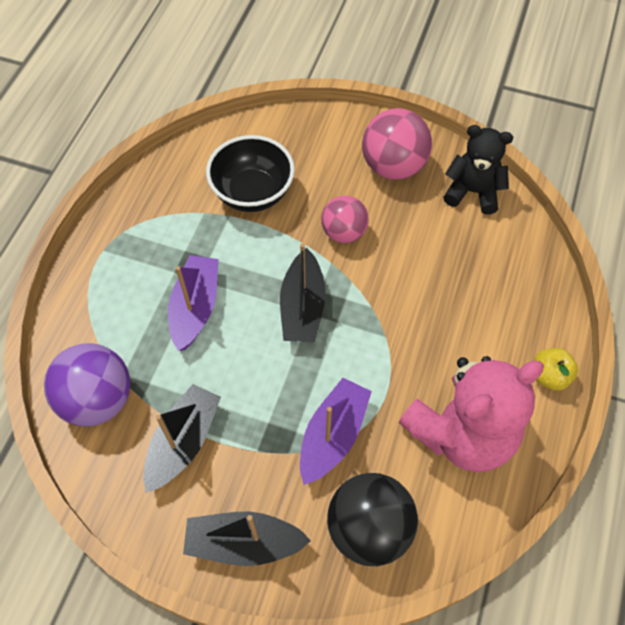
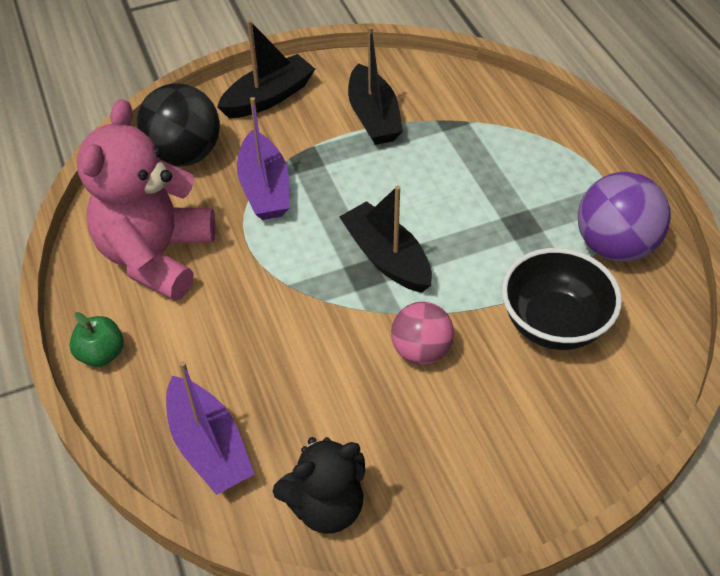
camera: 140 degrees right, 10 degrees down
purple ball [44,343,130,427] -> purple ball moved to [578,172,671,262]
purple boat [168,255,219,351] -> purple boat moved to [166,361,254,495]
pink ball [362,108,432,180] -> none
yellow apple [534,348,578,391] -> green apple [70,312,124,367]

